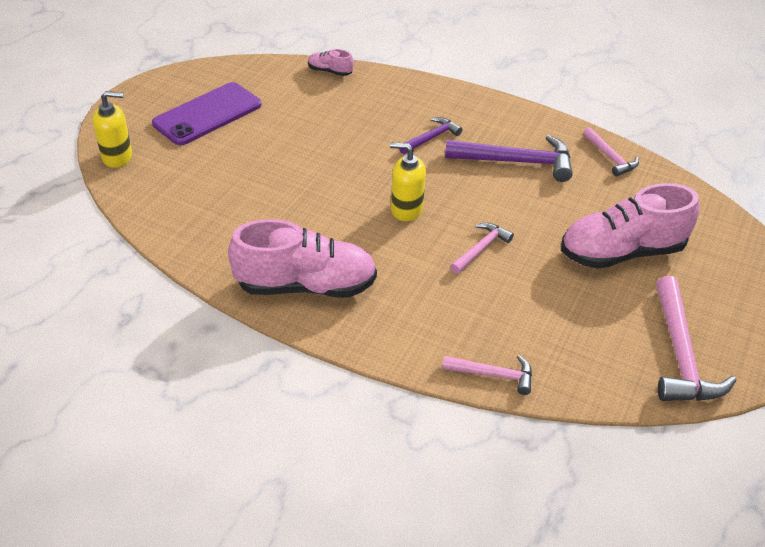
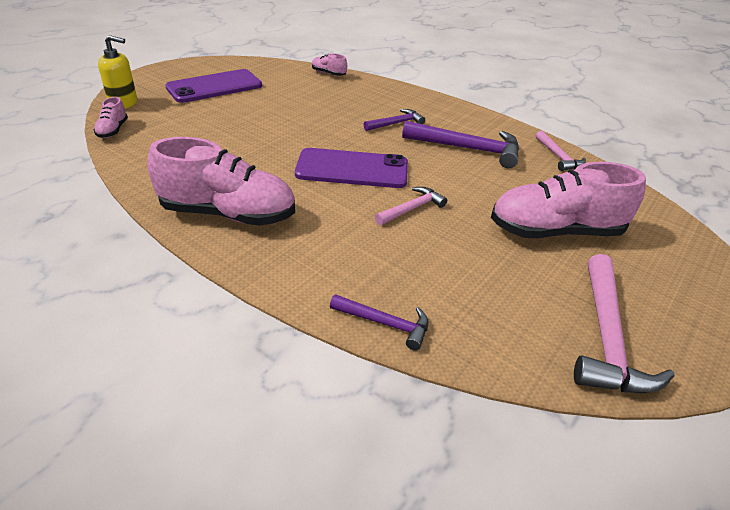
camera: 10 degrees right, 5 degrees down
yellow soap dispenser [390,142,426,221] -> purple phone [295,148,408,188]
pink hammer [442,355,532,395] -> purple hammer [330,294,429,351]
none -> pink shoe [93,97,128,138]

